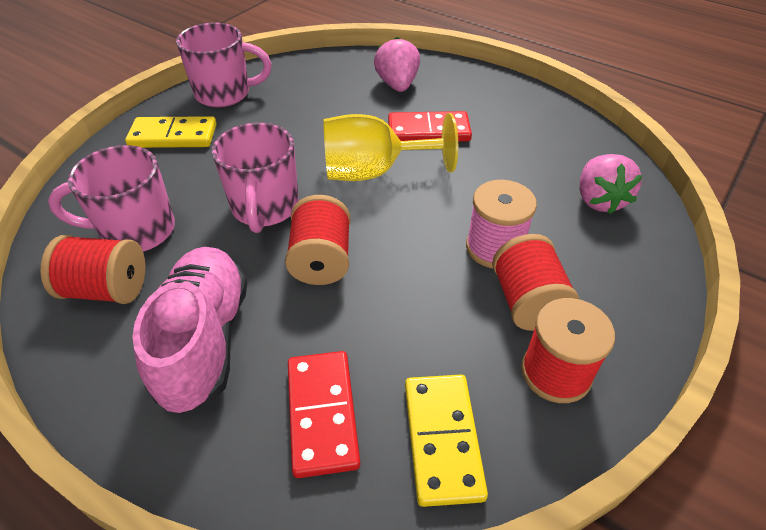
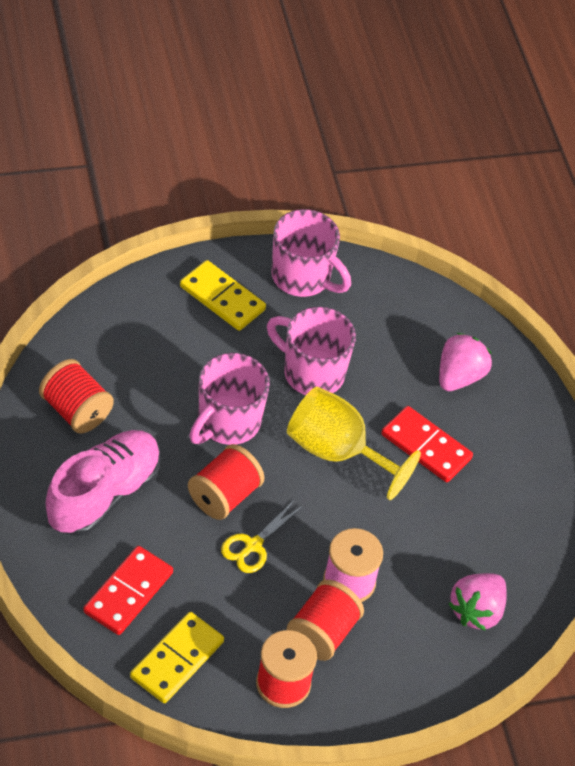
camera: 35 degrees right, 5 degrees up
pink mug [48,145,175,252] -> pink mug moved to [267,307,356,395]
none -> yellow scissors [221,501,303,573]

